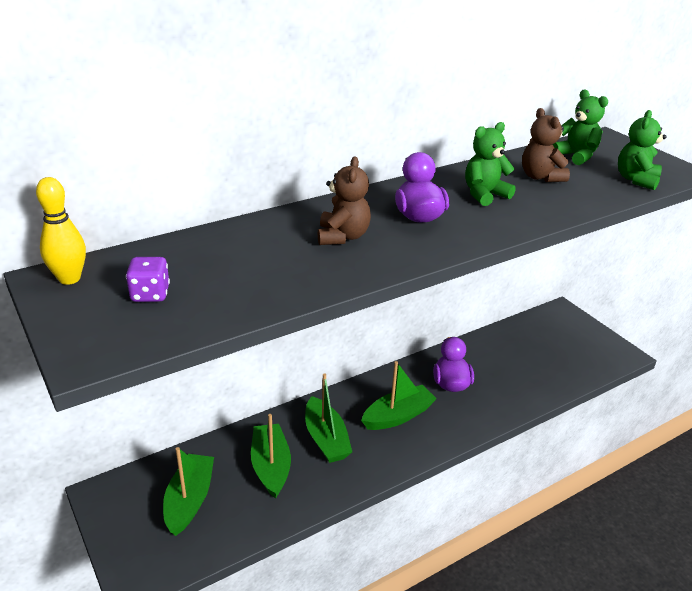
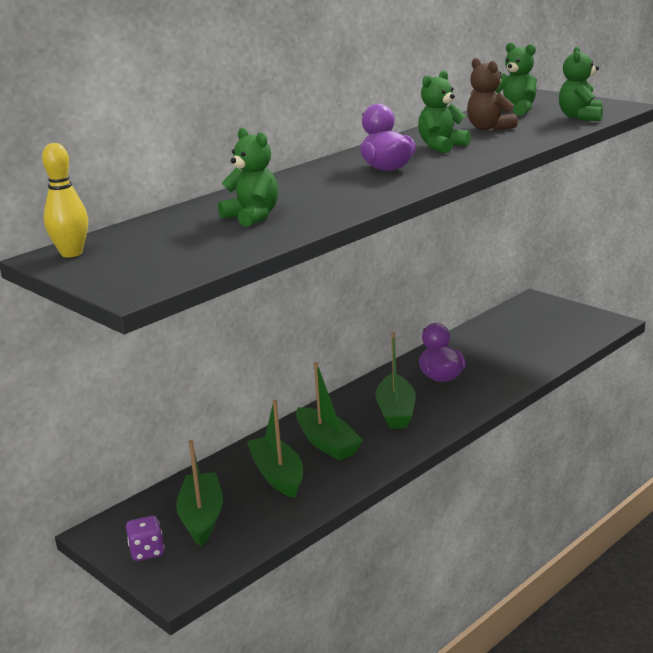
camera: 10 degrees left, 10 degrees down
purple dice [126,257,170,302] -> purple dice moved to [126,516,164,561]
brown teddy bear [318,156,371,245] -> none
green boat [361,361,437,430] -> green boat turned 135 degrees clockwise [376,332,416,429]
none -> green teddy bear [218,128,278,227]

